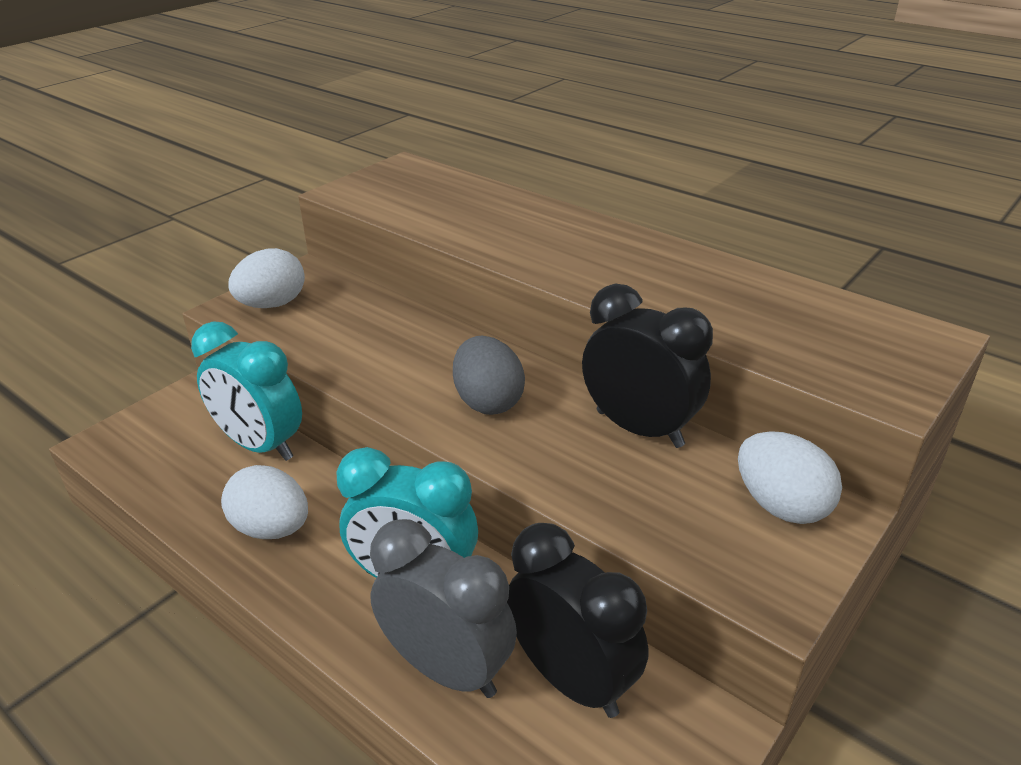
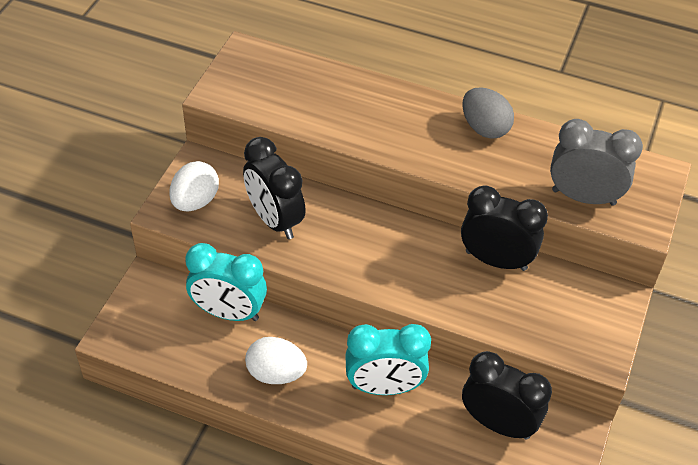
camera: 20 degrees left, 15 degrees up
grey clock [370,519,517,698] -> grey clock moved to [550,119,643,206]
grey egg [453,336,525,415] -> grey egg moved to [463,87,514,139]
white egg [738,431,842,524] -> none
none -> black clock [243,137,306,239]

